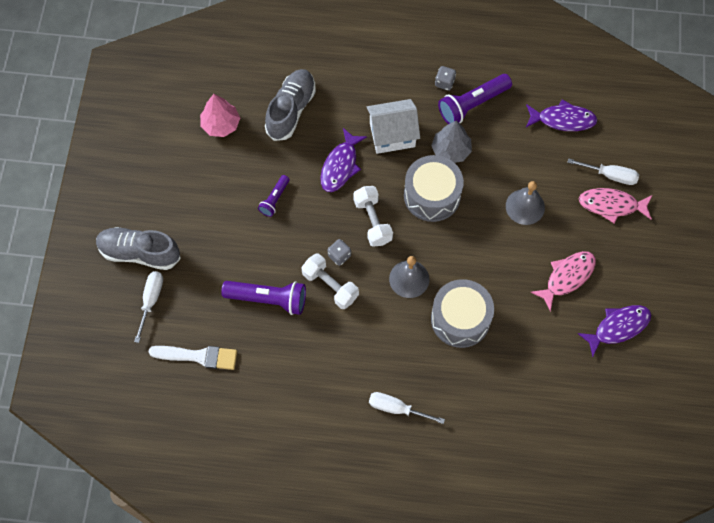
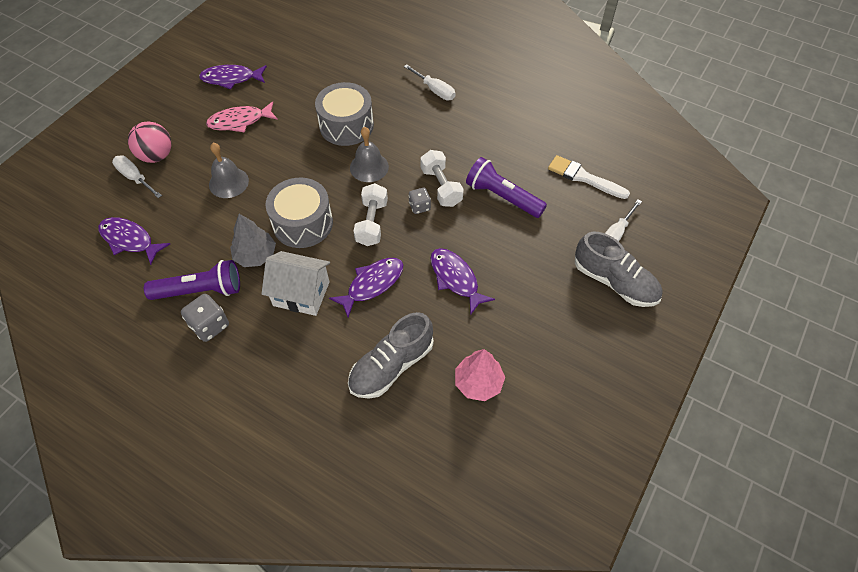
camera: 155 degrees left, 10 degrees down
purple flashlight [258,175,290,217] -> purple fish [430,248,495,314]
grey dice [435,66,456,91] -> grey dice [181,294,229,342], size x1.54
pink fish [579,188,652,223] -> pink ball [128,121,172,163]

